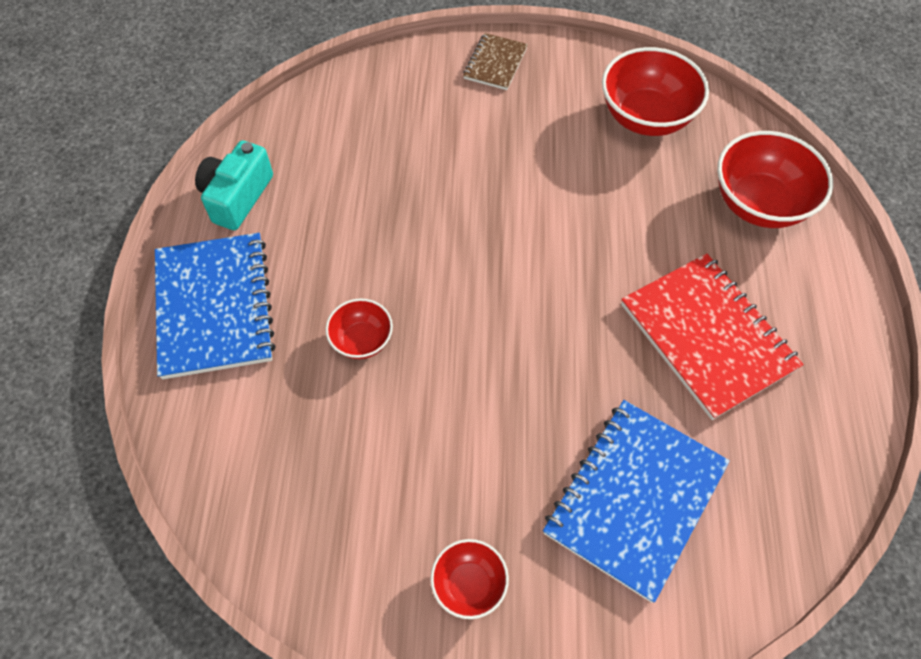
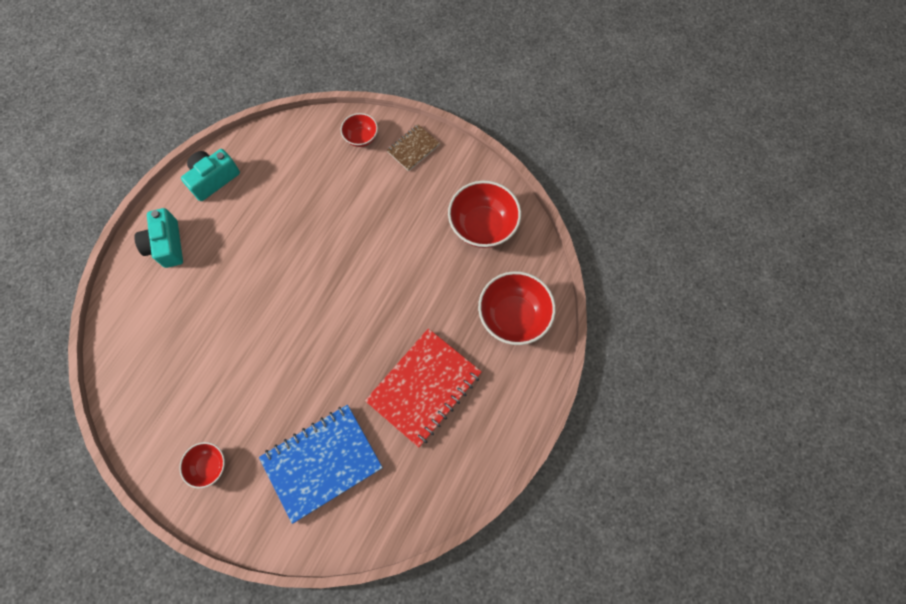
camera: 25 degrees right, 10 degrees up
blue notebook [155,233,276,379] -> turquoise camera [134,208,183,268]
red bowl [326,299,393,359] -> red bowl moved to [341,113,378,147]
red notebook [621,253,804,420] -> red notebook turned 45 degrees clockwise [365,329,482,447]

